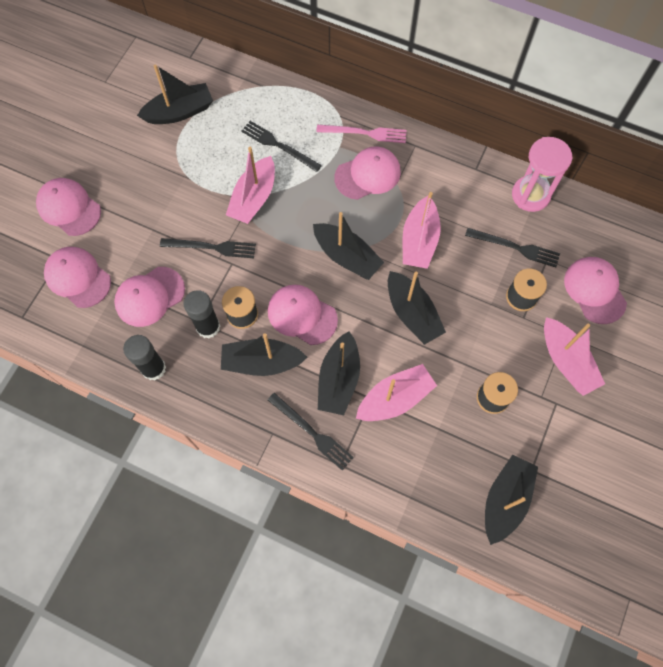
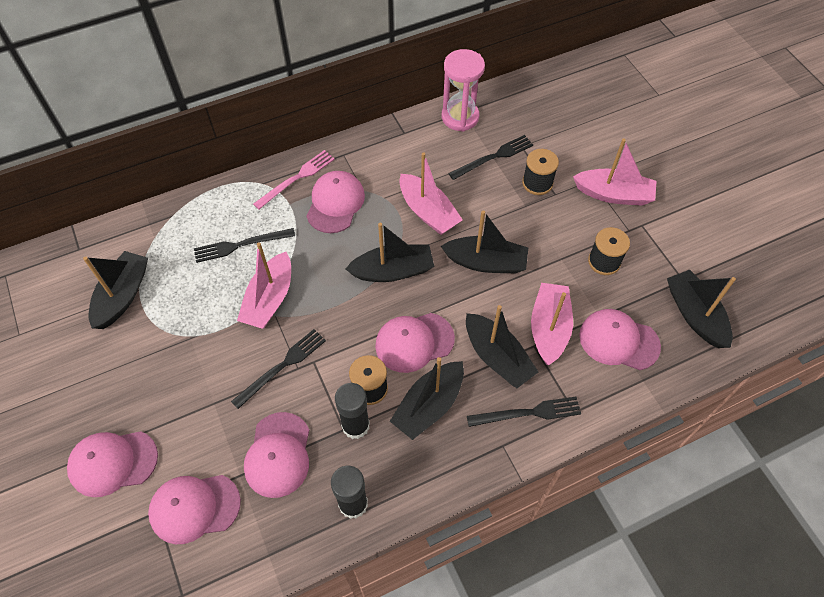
camera: 50 degrees left, 10 degrees down
pink boat [226,147,275,224] -> pink boat turned 45 degrees clockwise [237,242,291,329]
pink cap [564,257,627,324] -> pink cap moved to [579,309,661,370]

